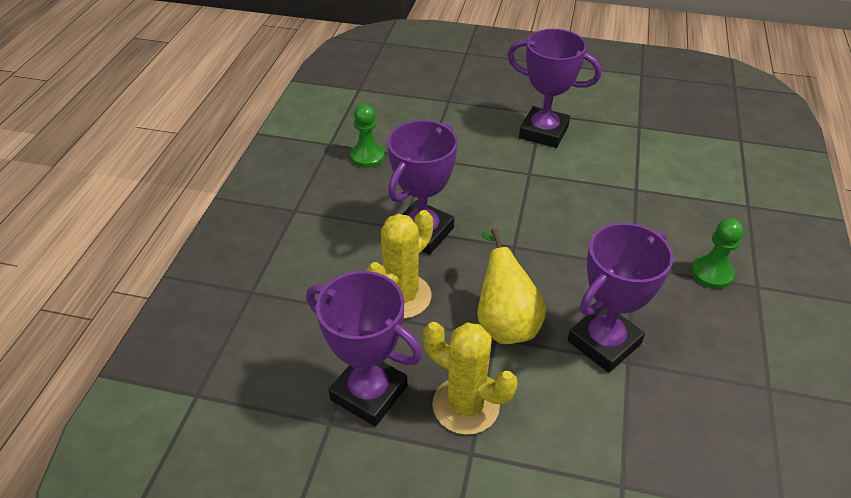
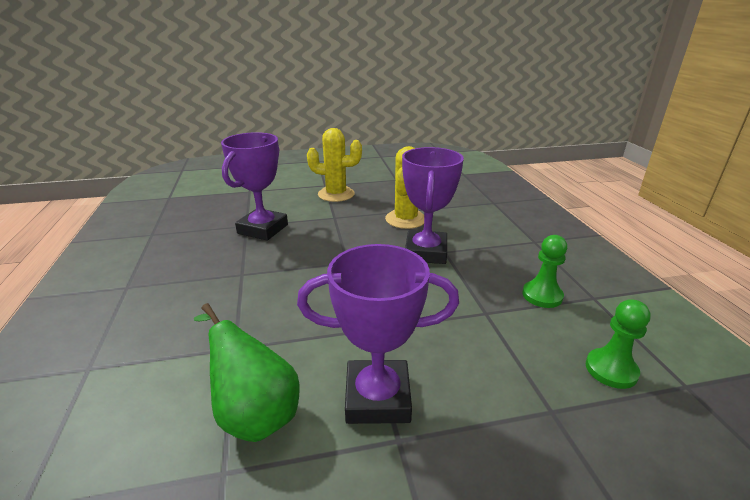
camera: 155 degrees right, 15 degrees down
purple trophy [306,271,423,426] -> none
yellow pear [477,228,546,344] -> none
green pawn [691,218,743,289] -> green pawn moved to [586,299,650,389]
none -> green pear [194,303,300,442]

